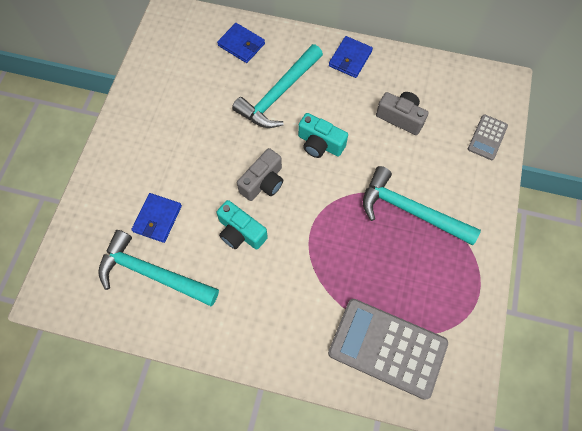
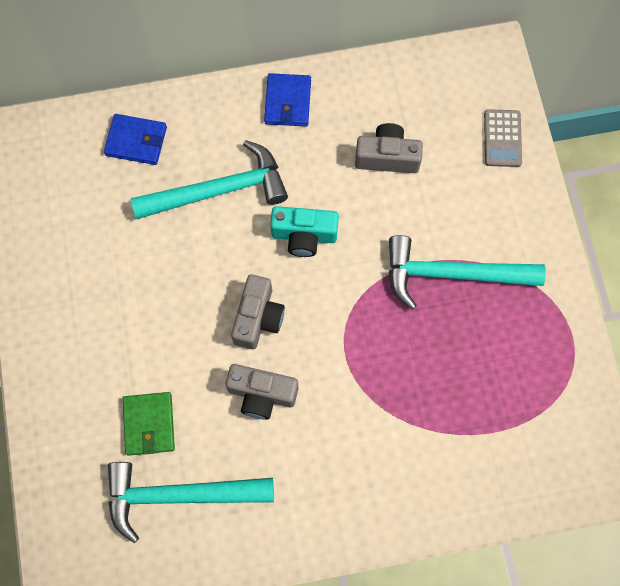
camera: 25 degrees left, 5 degrees up
blue wallet [131,193,182,243] -> green wallet [123,392,175,456]
turquoise camera [217,200,268,250] -> grey camera [226,364,298,420]
turquoise hammer [232,44,323,128] -> turquoise hammer turned 120 degrees counterclockwise [131,140,288,219]
grey calculator [328,299,448,400] -> none

